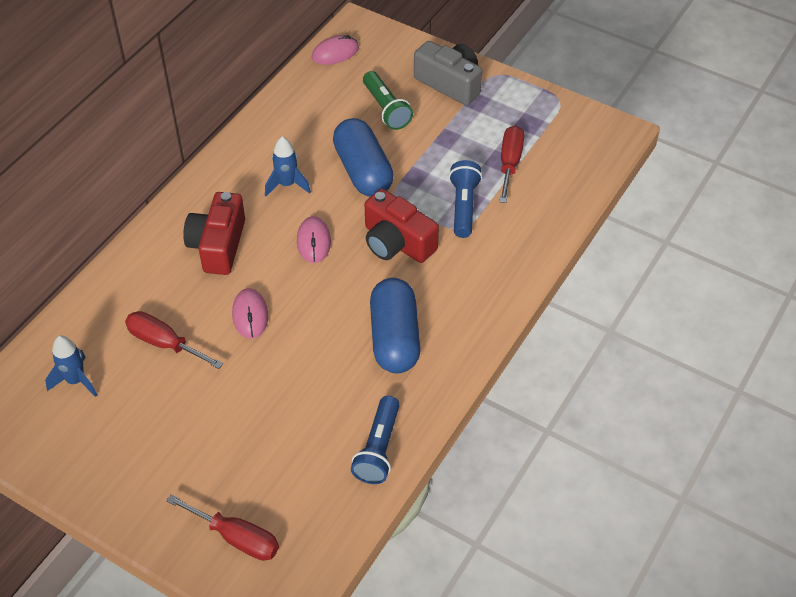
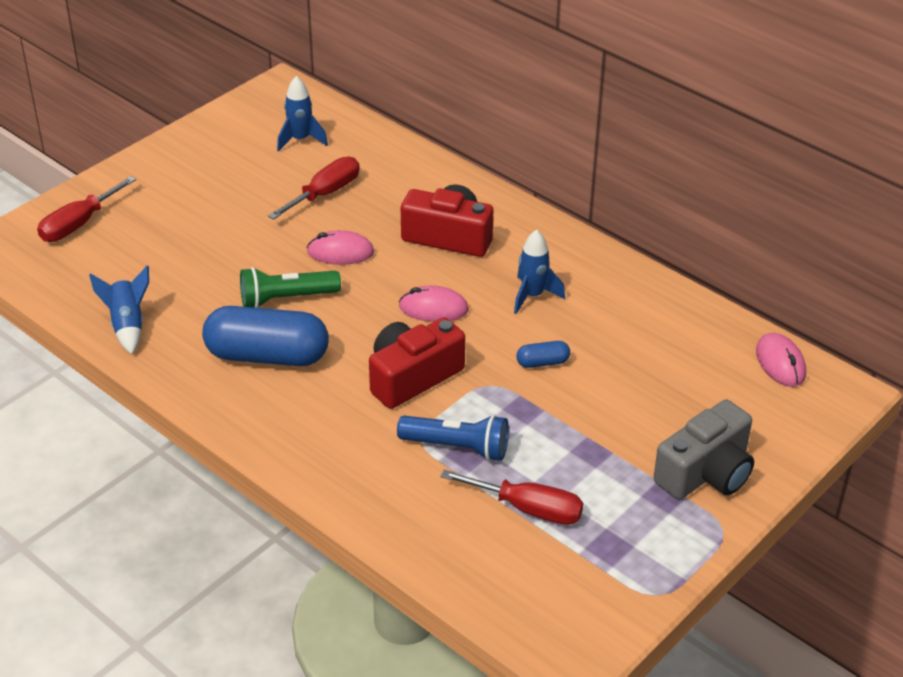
camera: 100 degrees right, 10 degrees down
blue capsule [333,118,394,197] -> blue capsule [516,341,570,368], size x0.43
blue flashlight [351,396,400,484] -> blue rocket [89,265,149,354]
green flashlight [363,71,413,130] -> green flashlight moved to [240,267,341,308]

